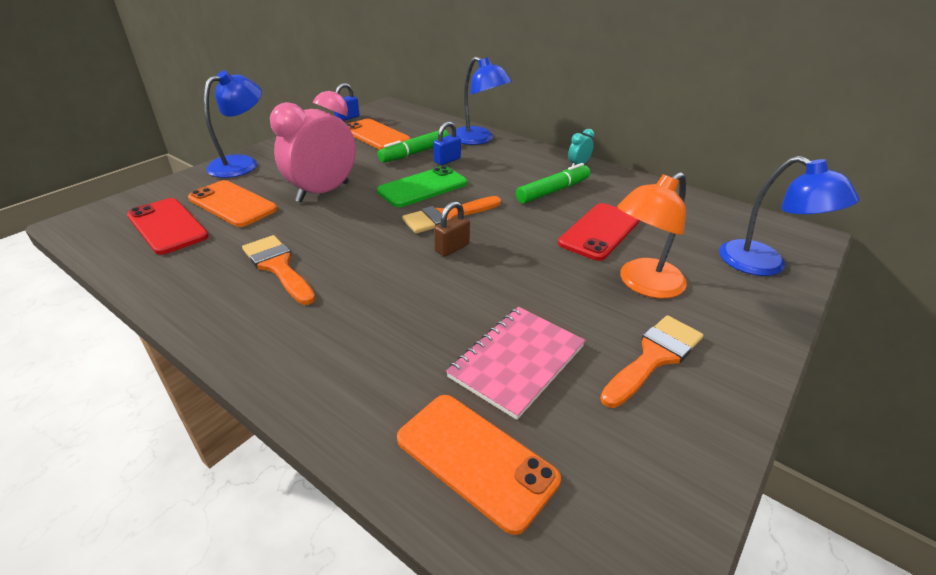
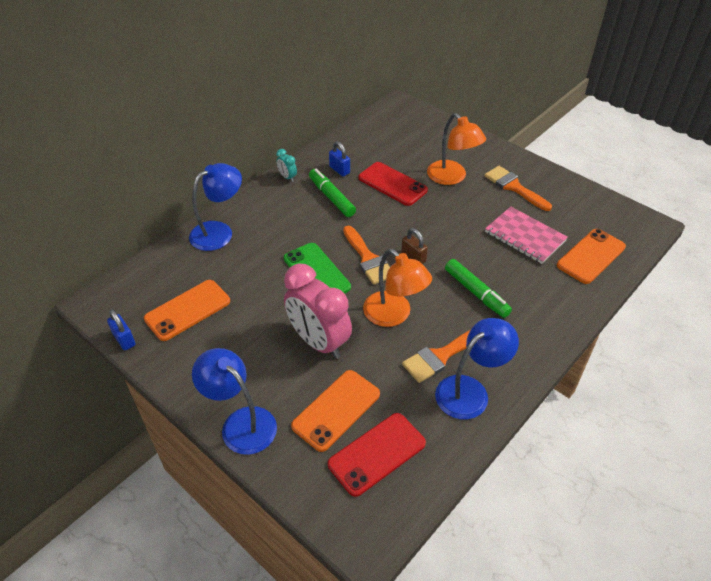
camera: 85 degrees left, 10 degrees up
green marker [378,130,449,163] -> green marker moved to [445,259,512,318]
blue padlock [433,121,461,165] -> blue padlock moved to [329,141,350,176]
blue lamp [719,156,859,276] -> blue lamp moved to [435,318,519,419]
none -> orange lamp [363,249,432,327]

